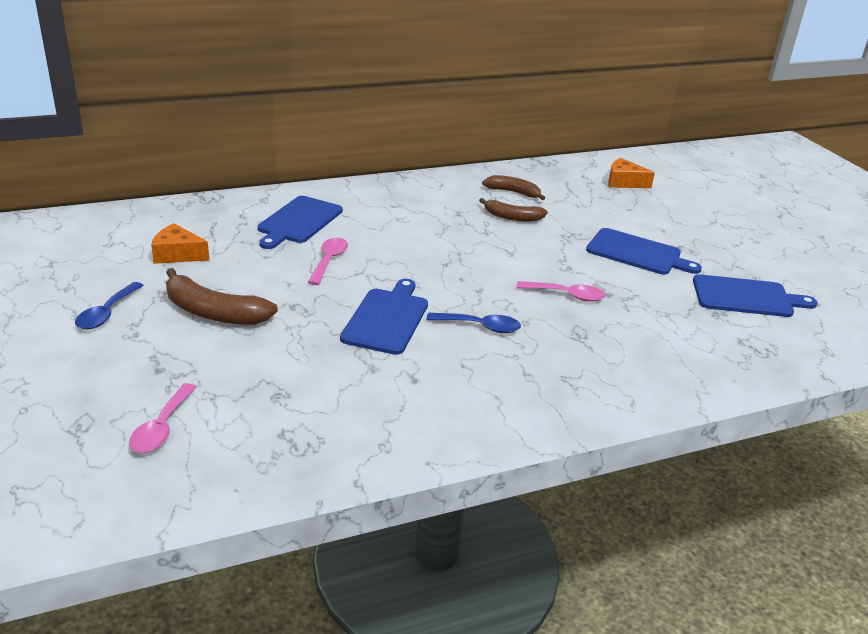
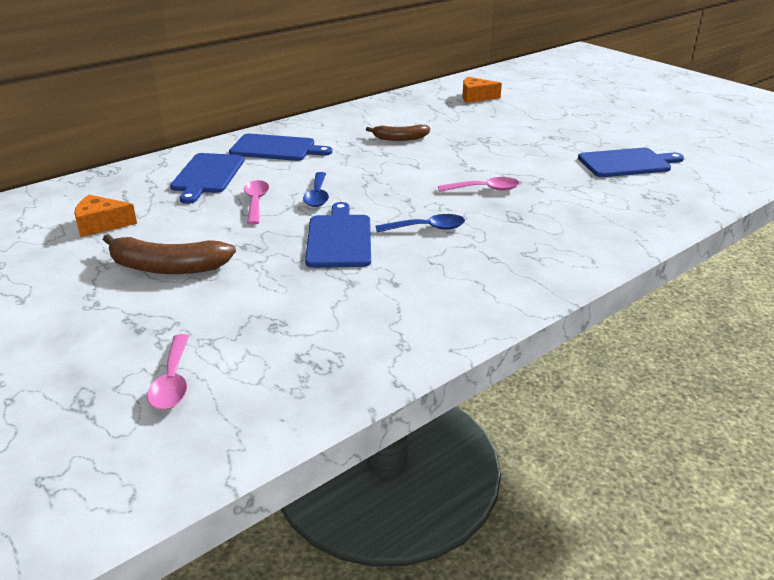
camera: 15 degrees left, 0 degrees up
blue spoon [75,282,144,330] -> blue spoon moved to [303,172,329,207]
brown banana [482,175,545,200] -> none
blue cutting board [586,228,702,275] -> blue cutting board moved to [229,134,332,161]

